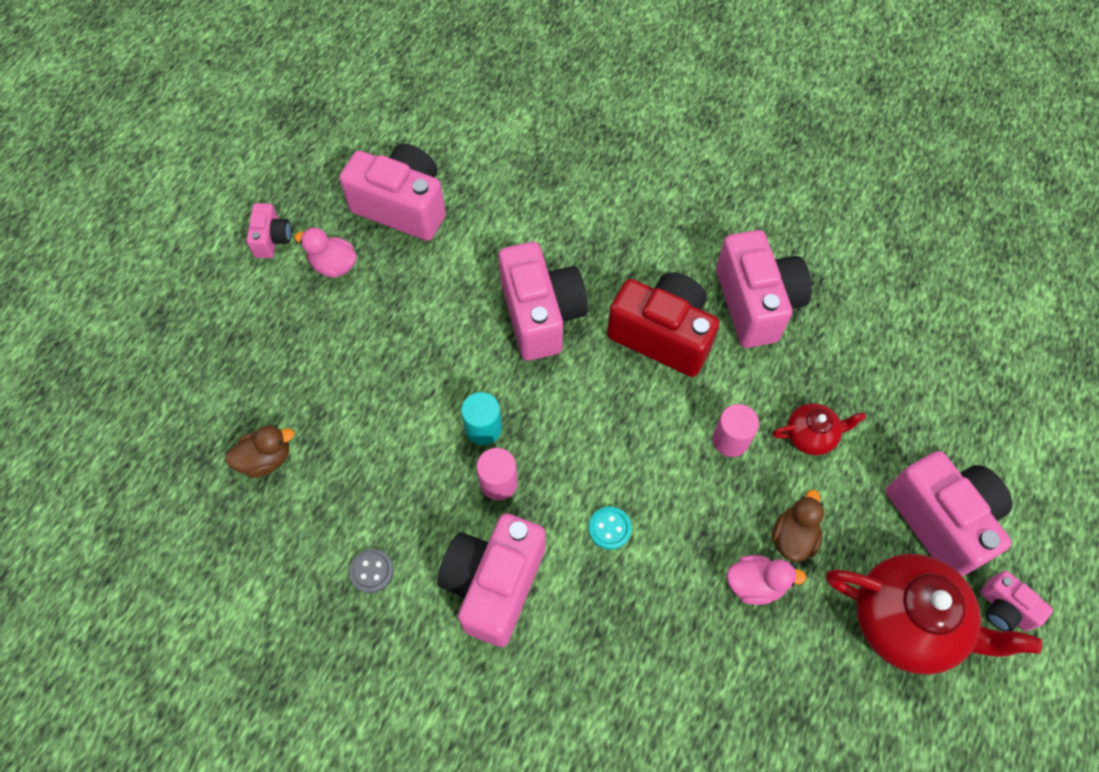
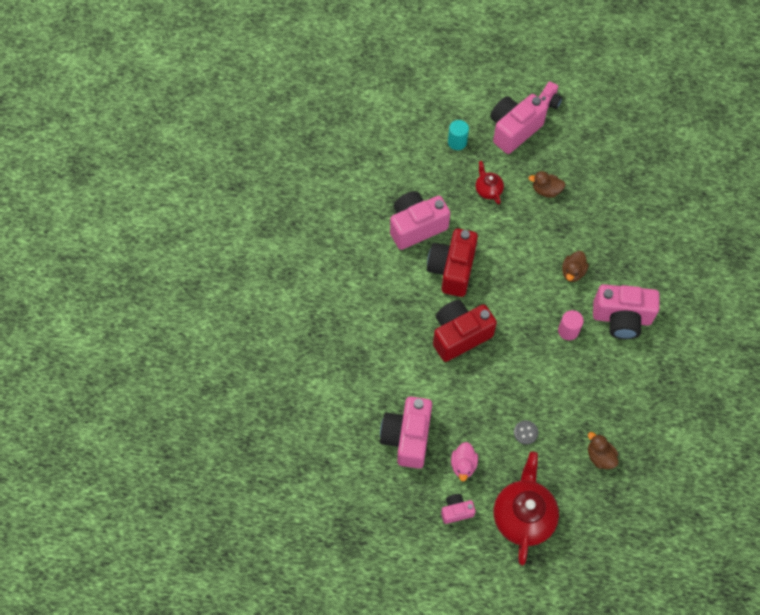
camera: 105 degrees left, 0 degrees up
grey button [349,549,394,593] -> grey button moved to [514,420,538,445]
turquoise cylinder [461,392,502,445] -> turquoise cylinder moved to [448,120,469,150]
pink camera [499,242,588,361] -> red camera [433,300,497,362]
turquoise button [589,507,632,550] -> brown duck [562,251,589,282]
pink cylinder [712,404,759,457] -> none
pink duck [727,555,807,605] -> none
red teapot [826,554,1042,675] -> red teapot moved to [494,452,559,565]

